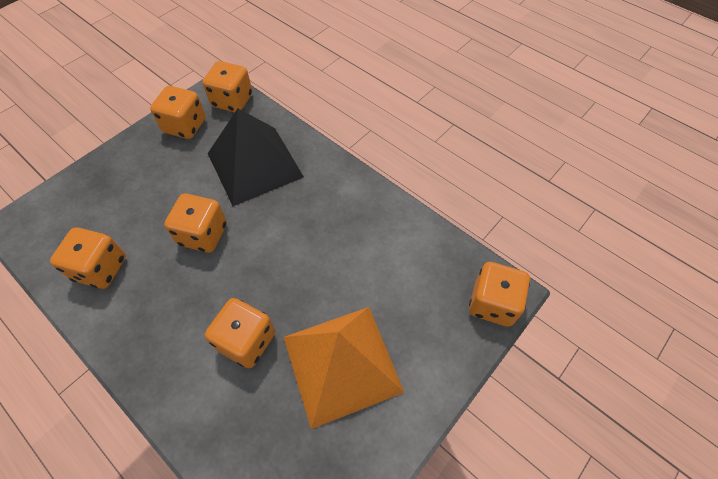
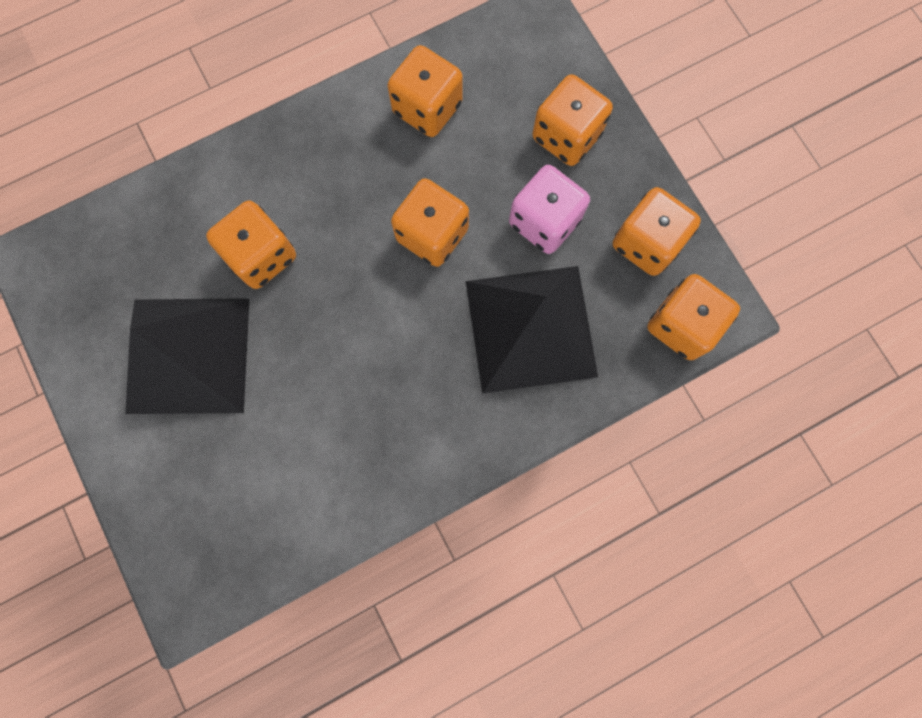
camera: 110 degrees right, 20 degrees up
orange pyramid [284,307,404,429] -> black pyramid [125,298,249,414]
orange dice [469,262,530,327] -> orange dice moved to [532,74,613,166]
none -> pink dice [509,165,590,254]

